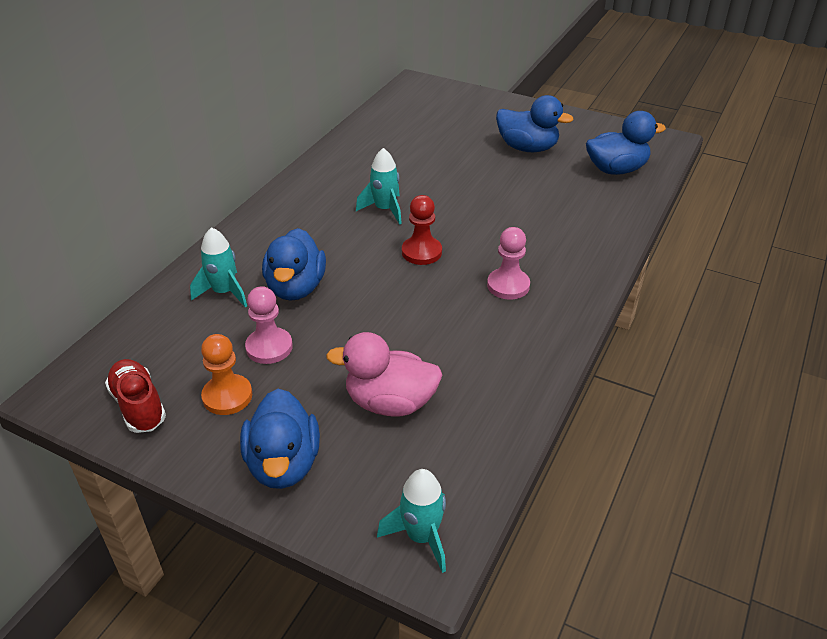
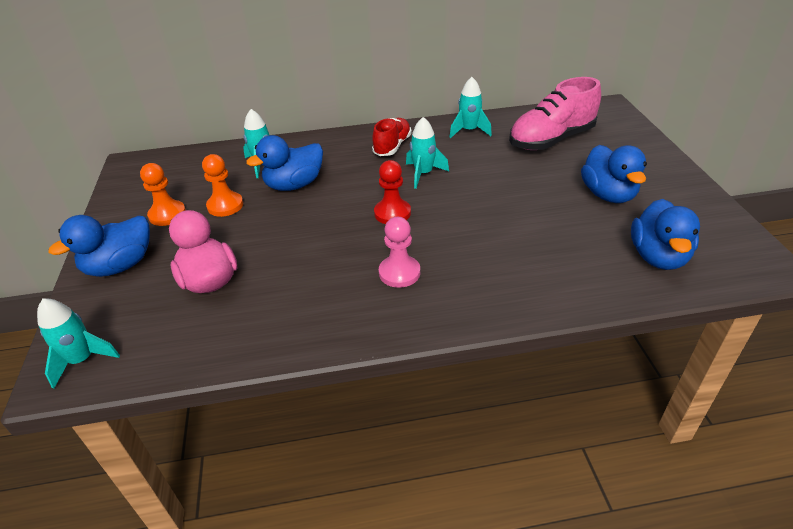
camera: 55 degrees right, 0 degrees up
red shoe [105,359,166,433] -> red shoe moved to [372,118,412,156]
pink pawn [245,286,293,364] -> orange pawn [202,154,243,217]
blue duck [586,111,666,175] -> blue duck turned 60 degrees clockwise [631,199,700,270]
none -> turquoise rocket [449,77,492,138]
none -> pink shoe [509,77,601,150]

